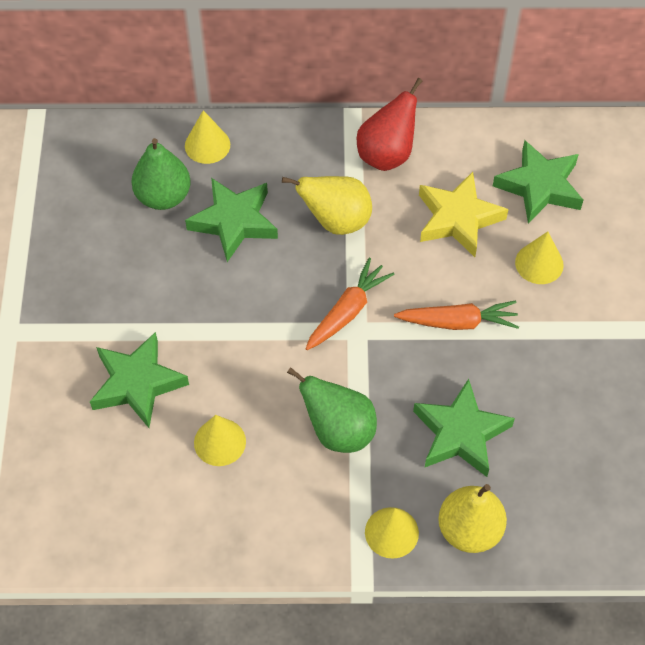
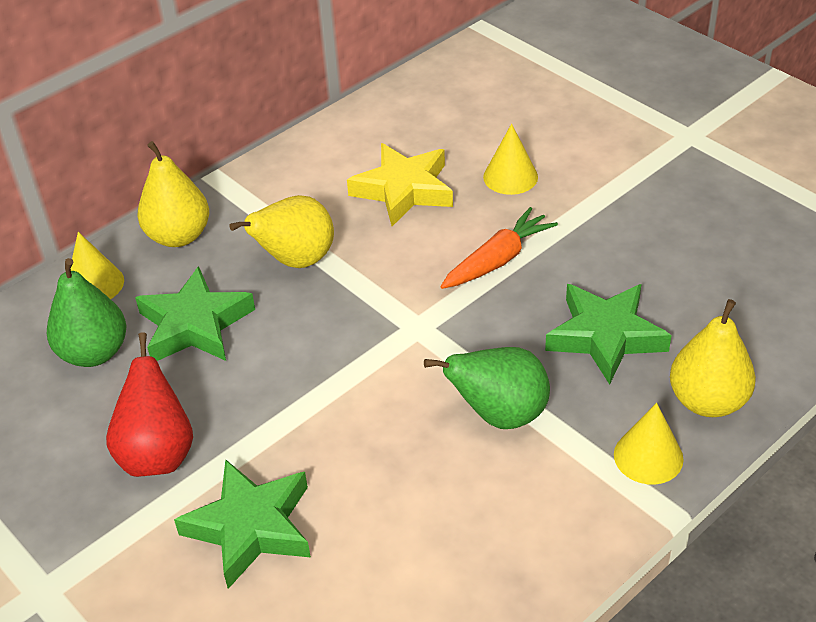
camera: 40 degrees left, 15 degrees down
yellow cone [194,415,246,466] -> none
orange carrot [305,258,395,350] -> none
red pear [357,78,422,171] -> red pear moved to [106,332,193,477]
green star [493,140,583,224] -> none
none -> yellow pear [138,141,209,247]

